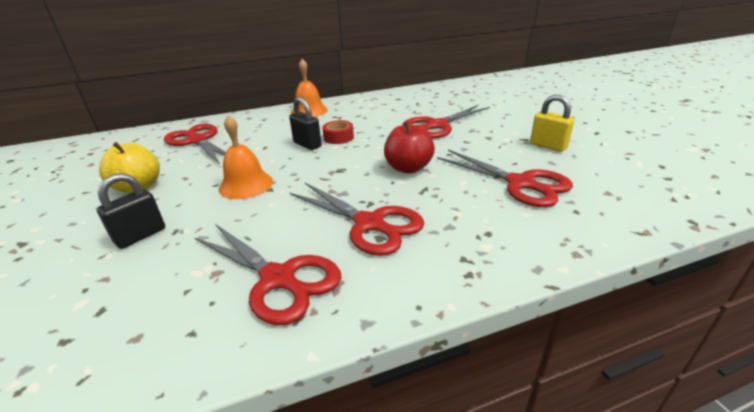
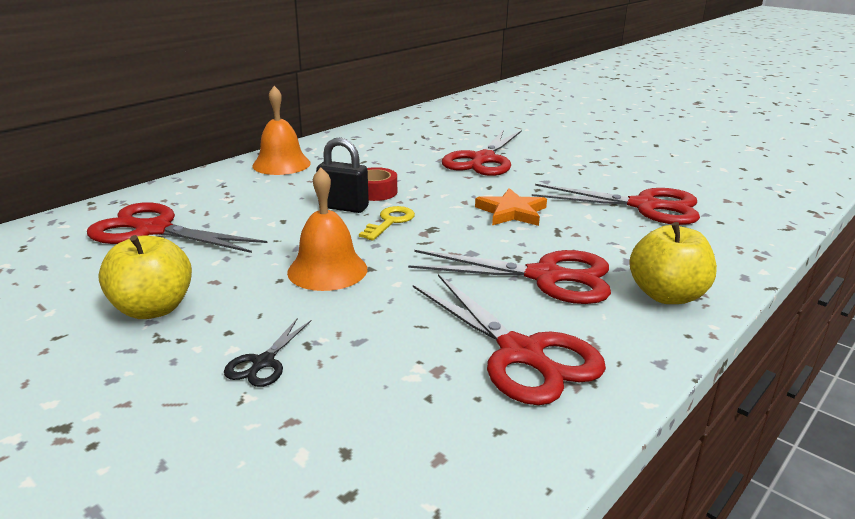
camera: 30 degrees left, 5 degrees down
black padlock [97,173,165,249] -> black scissors [224,318,312,387]
red scissors [195,224,342,325] -> red scissors turned 45 degrees clockwise [413,274,606,405]
red apple [384,121,435,173] -> orange star [475,188,547,226]
yellow padlock [530,95,574,152] -> none
none -> yellow key [359,206,415,241]
none -> yellow apple [629,222,717,304]

